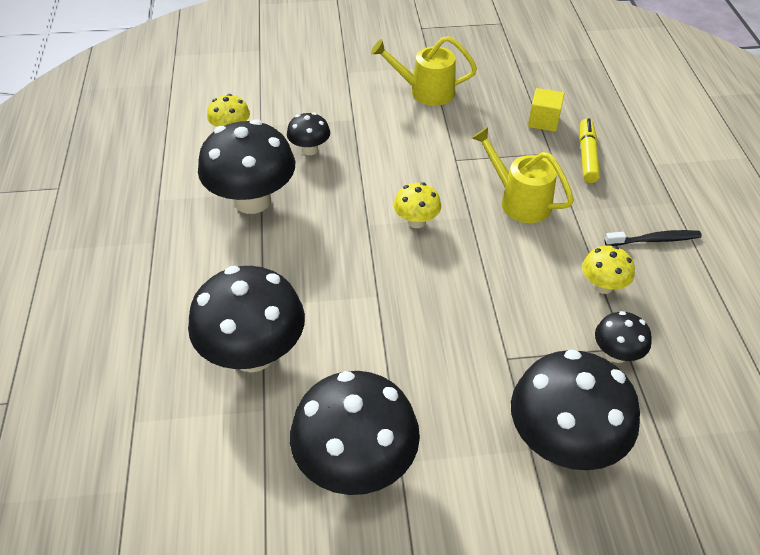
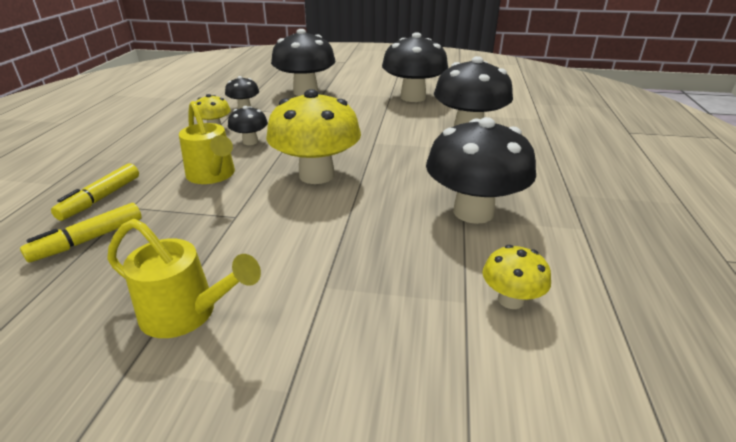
camera: 165 degrees left, 15 degrees down
black mushroom [287,112,330,155] -> black mushroom moved to [228,106,268,145]
yellow mushroom [394,182,441,228] -> yellow mushroom [266,89,361,184], size x2.04
yellow cube [528,88,564,132] -> yellow marker [20,203,142,263]
black toothbrush [605,230,702,246] -> none

